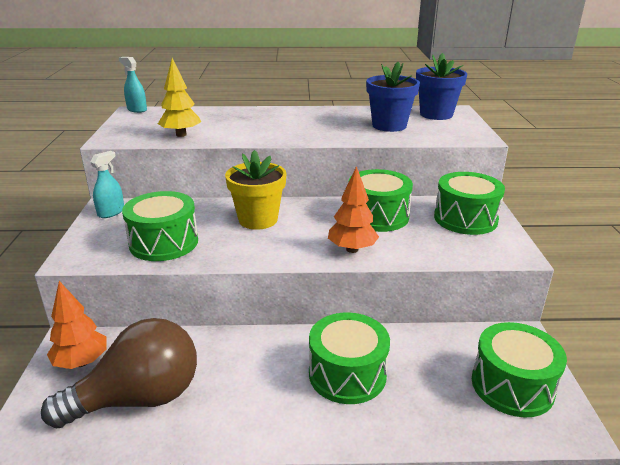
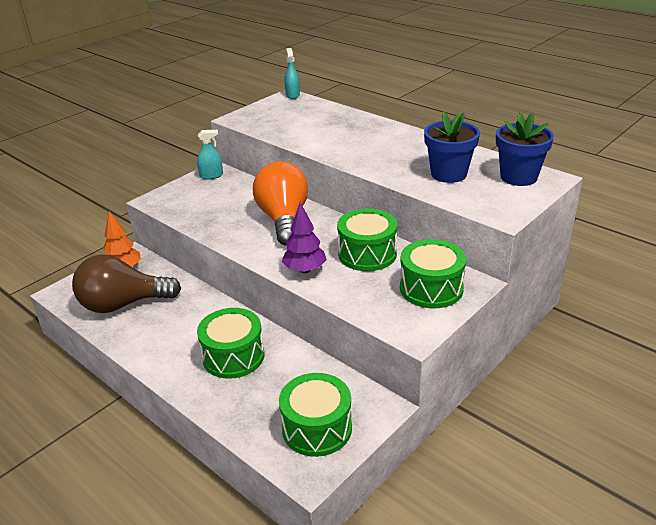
camera: 45 degrees right, 5 degrees up
brown light bulb [41,318,197,428] -> brown light bulb turned 150 degrees clockwise [72,255,181,313]
green drum [122,191,198,261] -> none
yellow tree [158,58,201,137] -> none
yellow flower pot [225,150,286,230] -> orange light bulb [253,161,308,245]
orange tree [328,166,379,253] -> purple tree [282,202,327,273]

